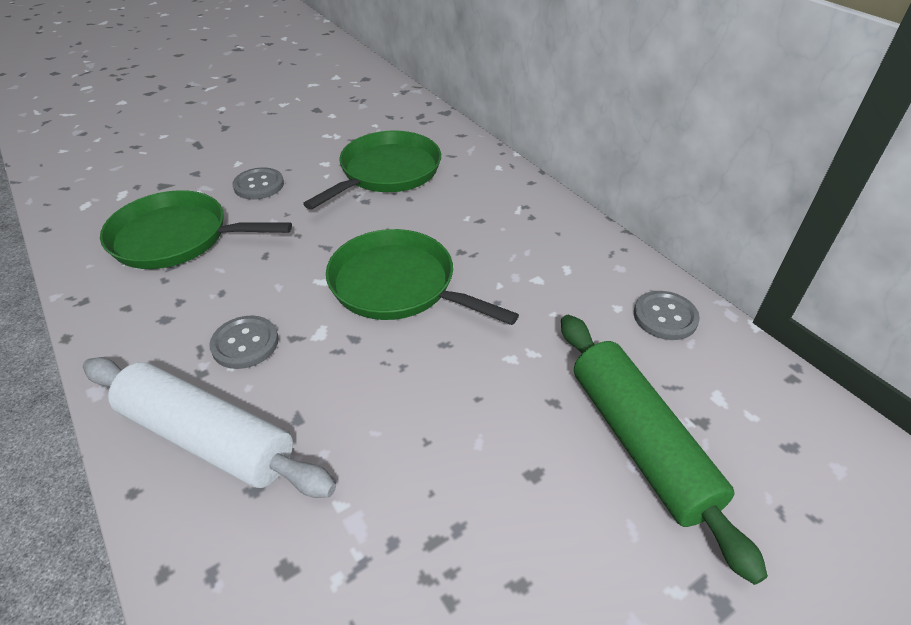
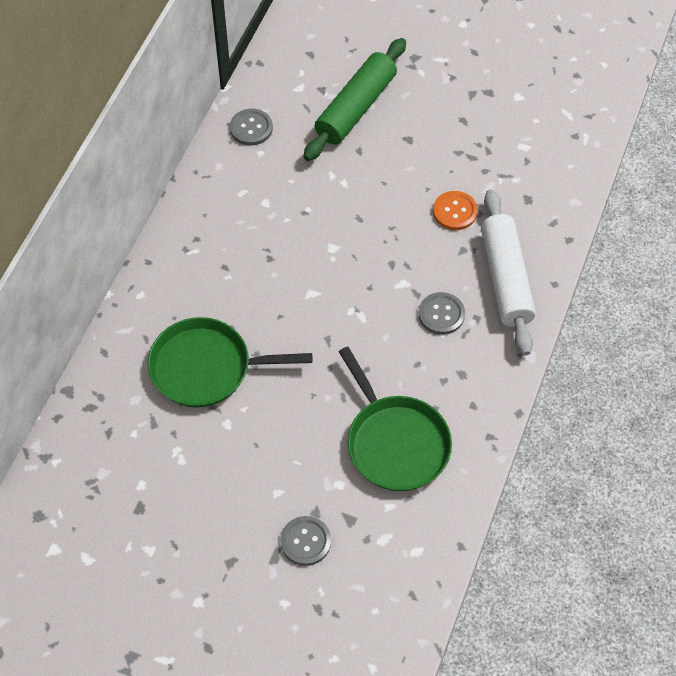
camera: 125 degrees left, 15 degrees up
grey button [232,167,284,200] -> grey button moved to [280,516,331,566]
green pan [326,229,519,325] -> none
none -> orange button [433,191,478,230]

